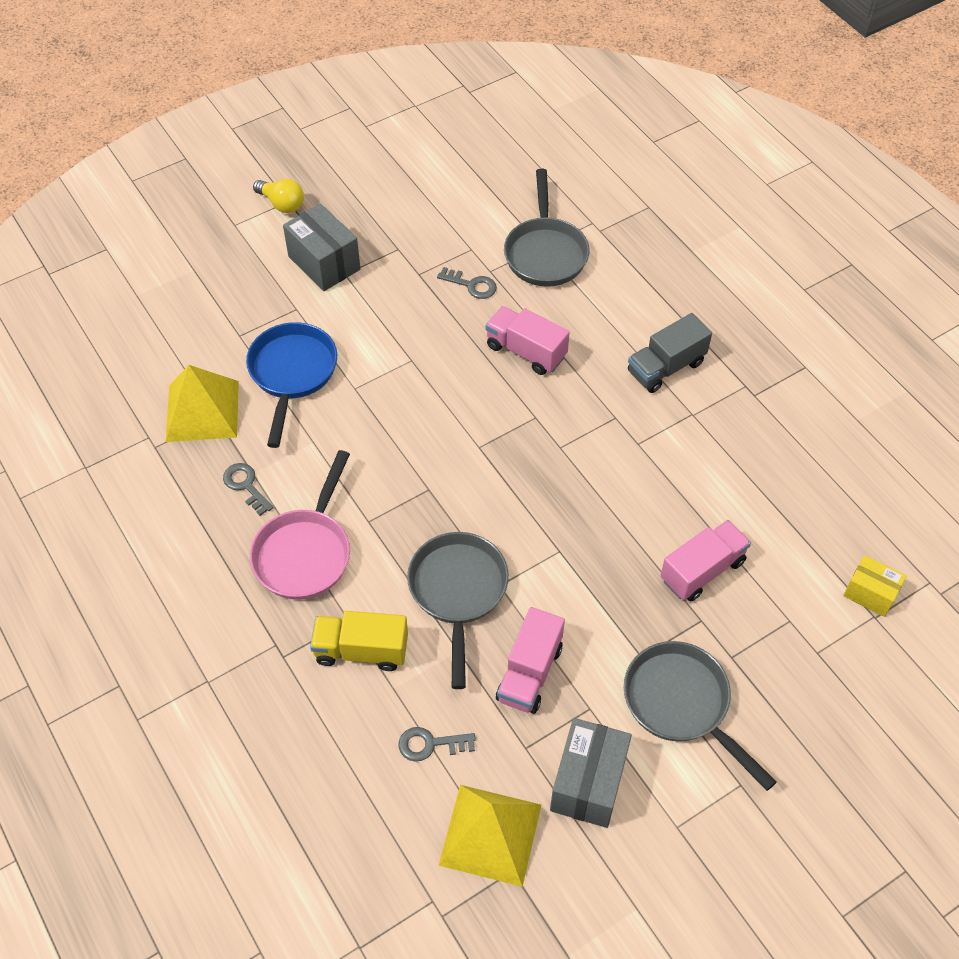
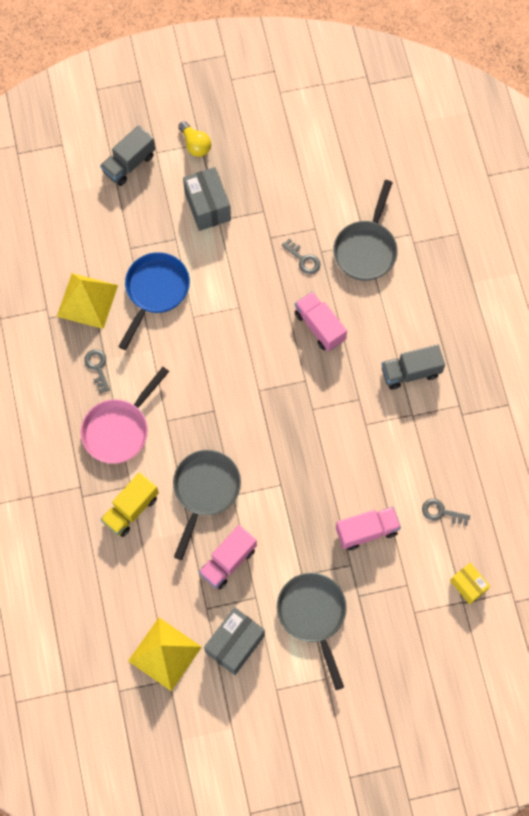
camera: 20 degrees right, 15 degrees up
yellow truck [310,611,408,671] -> yellow truck turned 75 degrees counterclockwise [100,472,159,537]
grey key [398,727,476,762] -> grey key moved to [422,498,470,526]
none -> grey truck [100,125,155,186]

